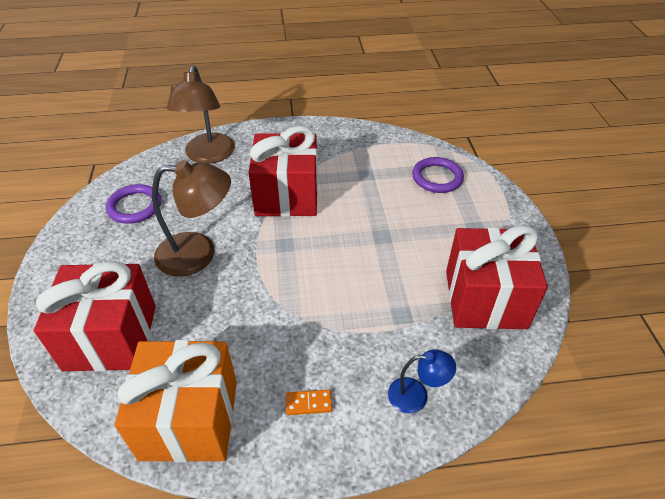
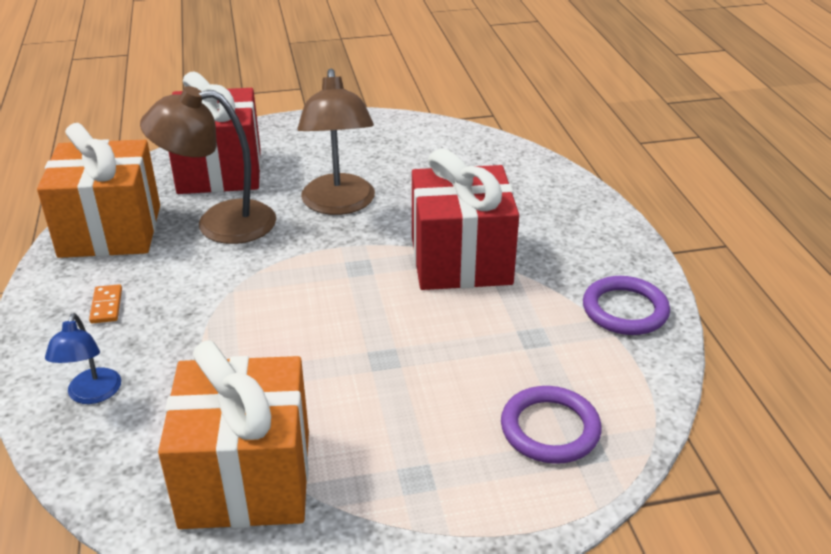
camera: 85 degrees right, 10 degrees down
purple ring [106,184,161,224] -> purple ring moved to [583,276,670,335]
brown lamp [167,65,235,164] -> brown lamp moved to [140,86,276,244]
red gift [446,225,548,329] -> orange gift [158,340,309,529]

